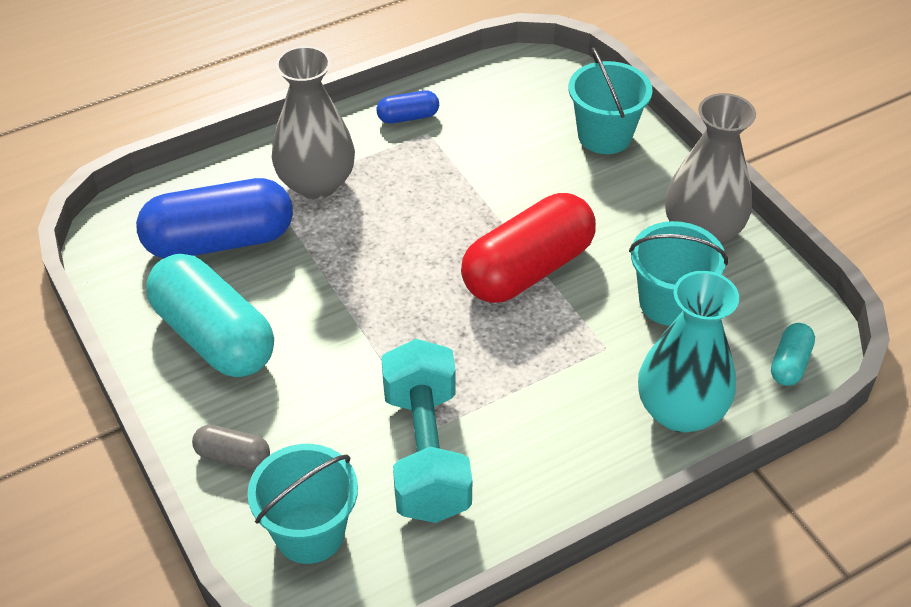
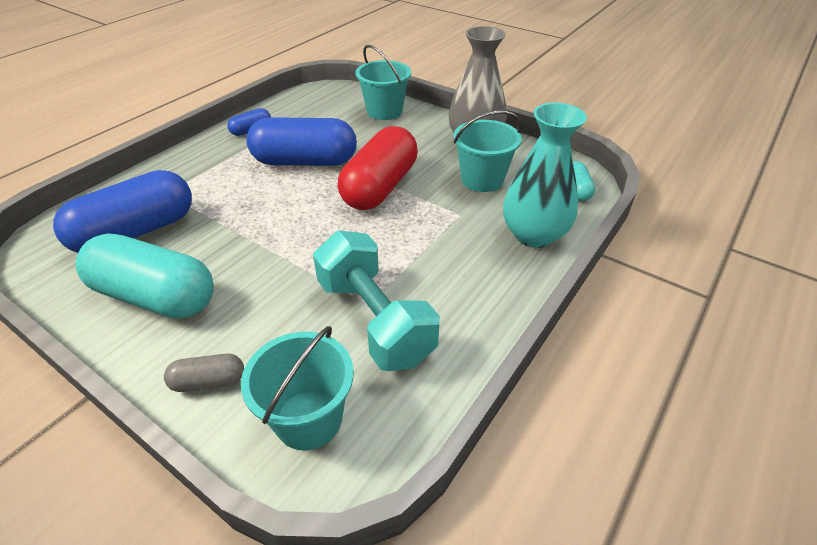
camera: 25 degrees left, 5 degrees down
grey vase [272,46,355,199] -> none
none -> blue capsule [246,117,357,166]

